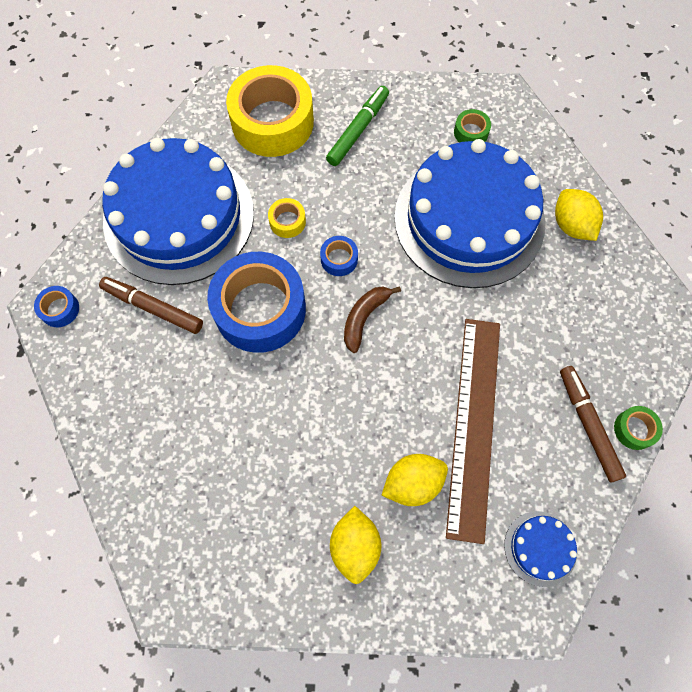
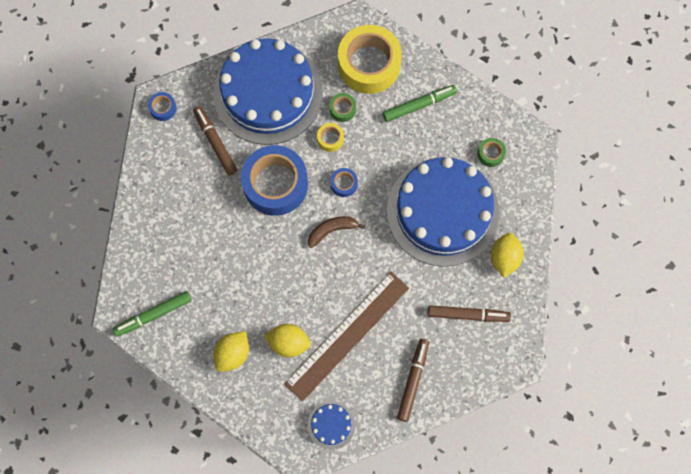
camera: 35 degrees right, 5 degrees up
green tape [614,406,663,450] -> green tape moved to [329,93,356,122]
none -> green marker [113,291,192,337]
none -> brown marker [428,305,511,322]

